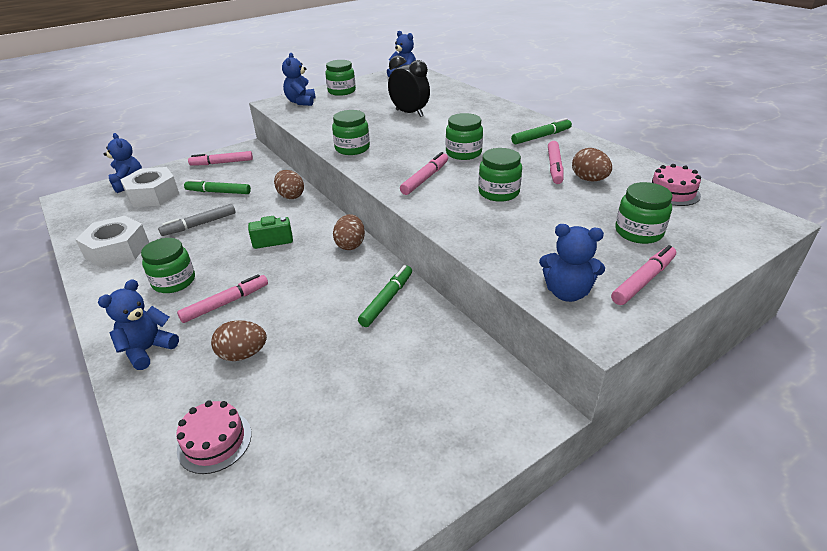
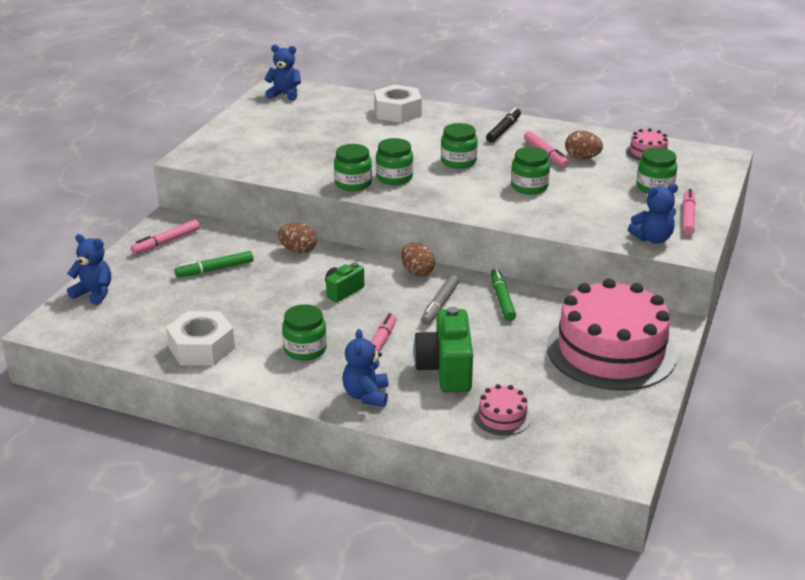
camera: 35 degrees left, 5 degrees down
white nut [120,167,179,207] -> white nut moved to [374,85,422,123]
grey marker [158,204,235,236] -> grey marker moved to [421,275,459,325]
brown egg [211,320,267,361] -> green camera [413,307,473,392]
blue teddy bear [282,53,316,106] -> none
green jar [325,60,356,96] -> green jar moved to [376,138,413,185]
black clock [388,56,430,117] -> none
pink marker [400,152,448,195] -> none
green marker [511,118,572,144] -> black marker [486,107,521,143]
none -> pink cake [547,278,677,391]

